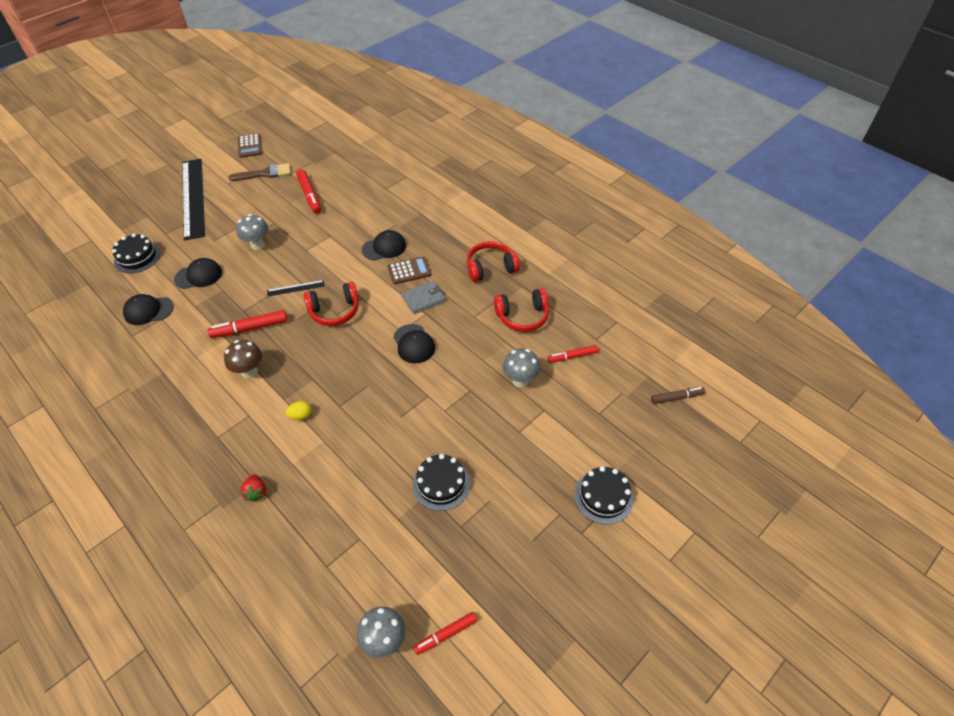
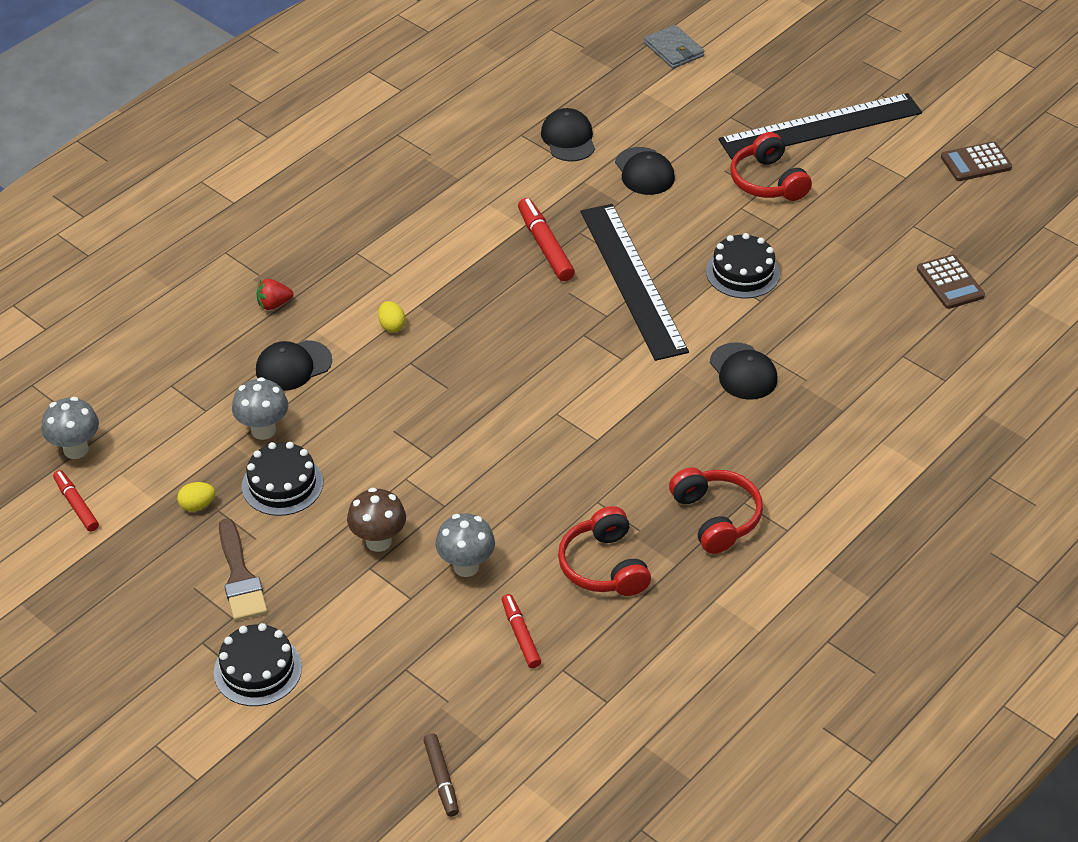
camera: 85 degrees right, 5 degrees down
black cake [112,233,160,273] -> black cake moved to [706,233,780,298]
brown mushroom [224,340,262,378] -> brown mushroom moved to [347,488,406,552]
brown brush [229,163,291,181] -> brown brush moved to [219,518,267,621]
grey mushroom [236,214,269,250] -> grey mushroom moved to [232,377,288,440]
black ruler [267,280,325,296] -> black ruler [581,204,689,361], size x2.49
red marker [296,169,321,214] -> none
red headphones [304,282,359,326] -> red headphones moved to [730,132,812,201]
brown calculator [387,256,431,284] -> brown calculator moved to [917,254,985,309]
black cap [393,324,435,363] -> black cap moved to [256,340,332,391]
grey wallet [402,281,446,314] -> grey wallet moved to [644,25,704,69]
none -> yellow egg [177,482,215,512]

